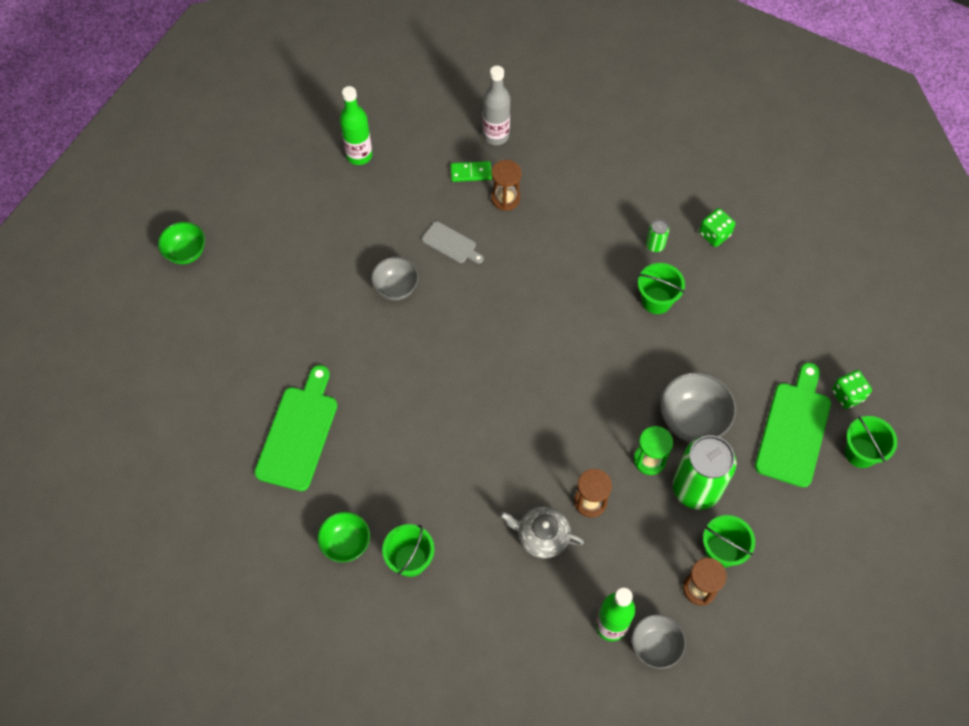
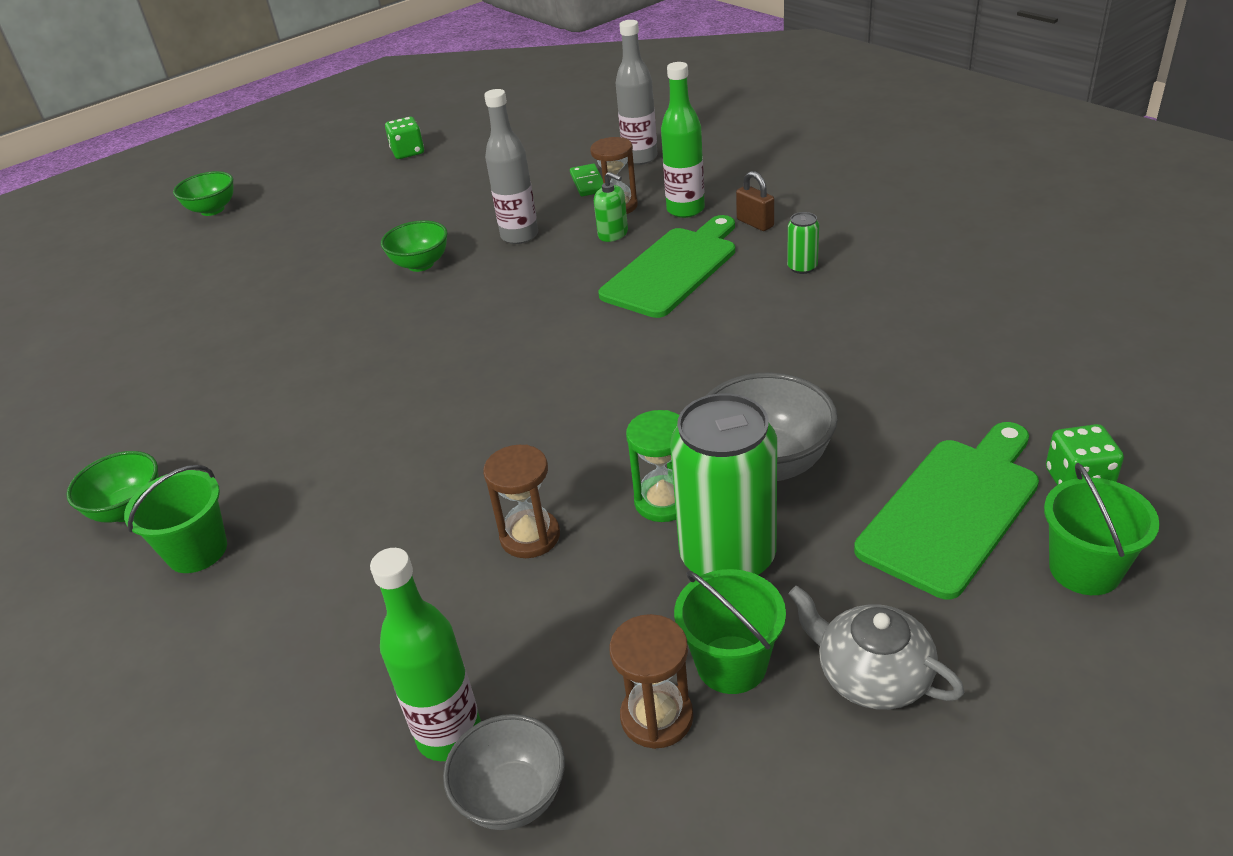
camera: 25 degrees right, 25 degrees down
green cutting board [254,365,337,491] -> green cutting board moved to [598,215,735,318]
green bottle [340,86,372,165] -> green bottle moved to [661,62,705,218]
grey bowl [371,257,419,300] -> green bowl [381,220,448,272]
grey cutting board [422,221,484,264] -> grey bottle [484,89,538,244]
green domino [451,161,492,182] -> green domino turned 60 degrees clockwise [570,164,603,196]
grey teapot [500,507,584,558] -> grey teapot moved to [789,586,964,710]
green bucket [638,263,685,314] -> none
green dice [699,208,735,247] -> green dice moved to [385,117,424,159]
none -> green soap dispenser [594,172,628,242]
none -> brown padlock [736,171,774,231]

